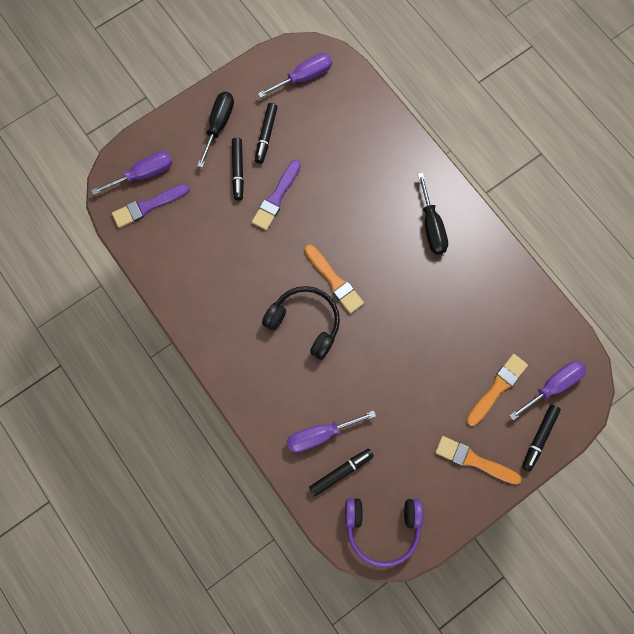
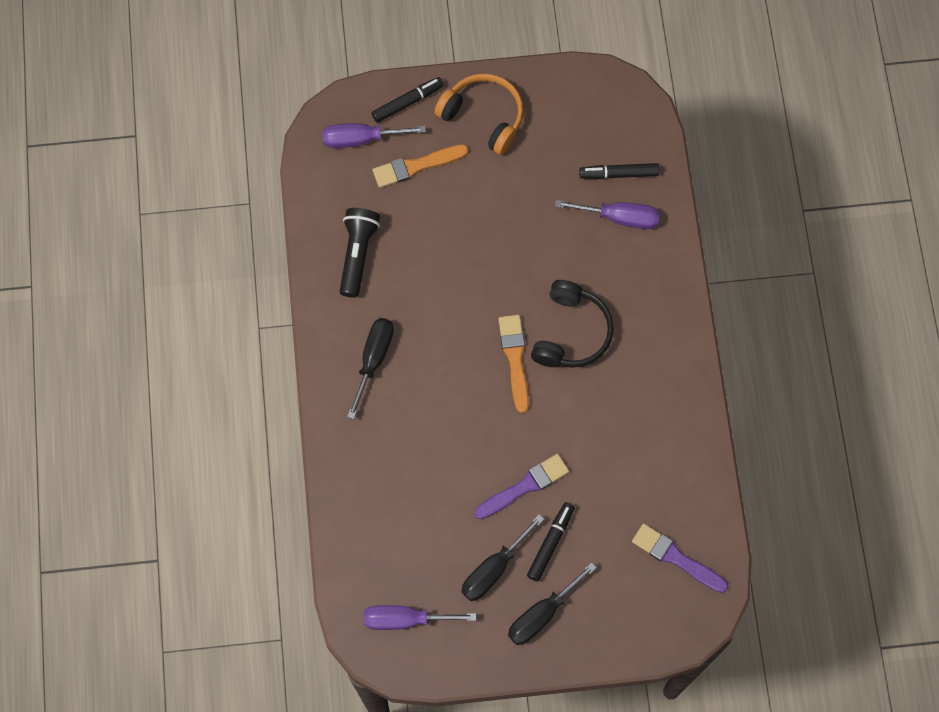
camera: 150 degrees left, 5 degrees down
purple screwdriver [91,151,173,195] -> none
purple brush [112,184,190,228] -> purple brush turned 150 degrees counterclockwise [632,524,728,593]
black marker [255,103,277,164] -> black screwdriver [461,514,544,601]
black headphones [262,286,340,360] -> black headphones turned 135 degrees counterclockwise [531,280,614,368]
purple headphones [345,498,423,567] -> none
orange brush [435,436,522,484] -> orange headphones [434,74,523,155]
none -> black flashlight [340,208,380,298]

